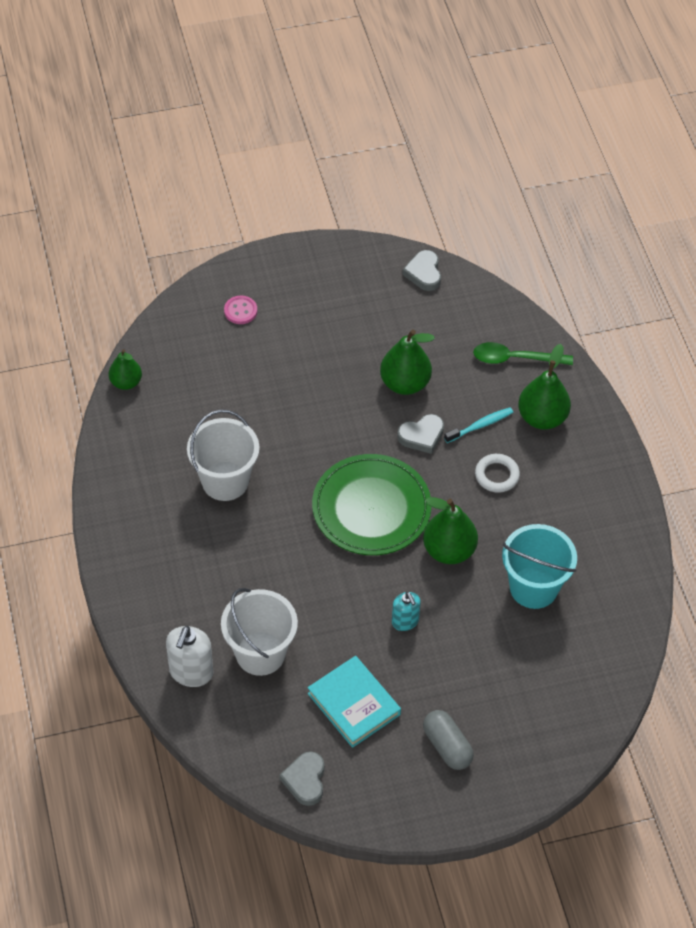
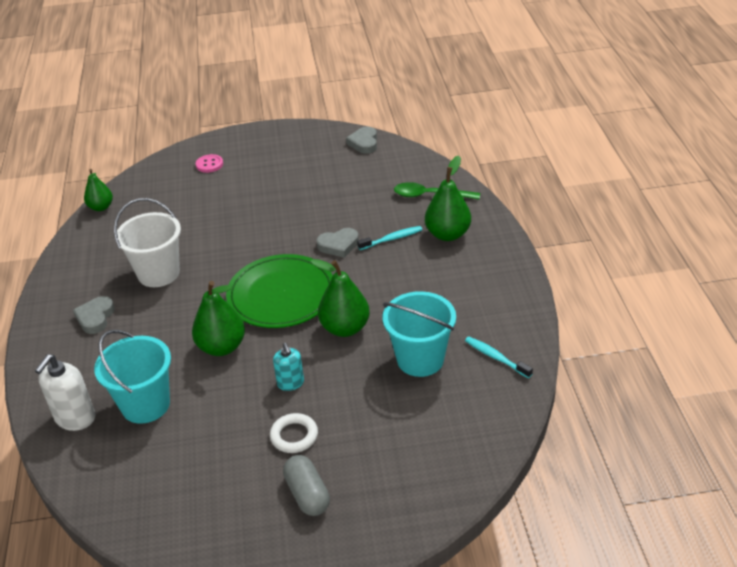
camera: 10 degrees right, 15 degrees down
white bucket [221,588,298,676] -> turquoise bucket [94,330,171,424]
grey heart [279,752,325,806] -> grey heart moved to [73,296,115,334]
turquoise book [308,656,401,748] -> none
green pear [380,330,435,395] -> green pear moved to [192,281,245,356]
white ring [475,454,520,493] -> white ring moved to [270,413,318,453]
none -> turquoise toothbrush [465,336,533,378]

